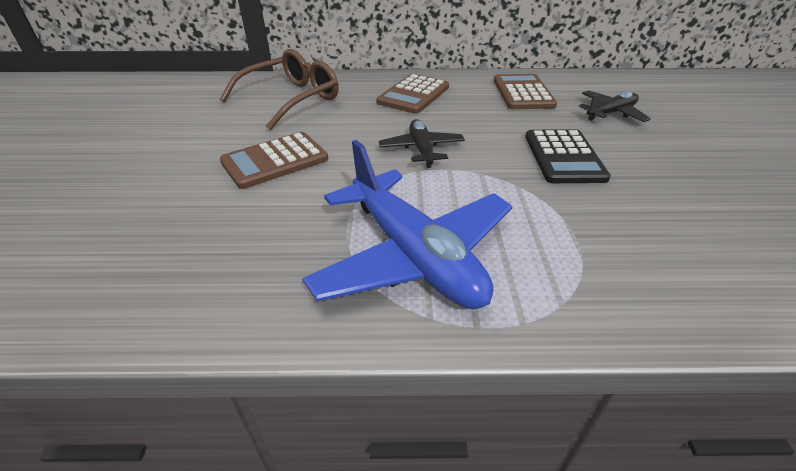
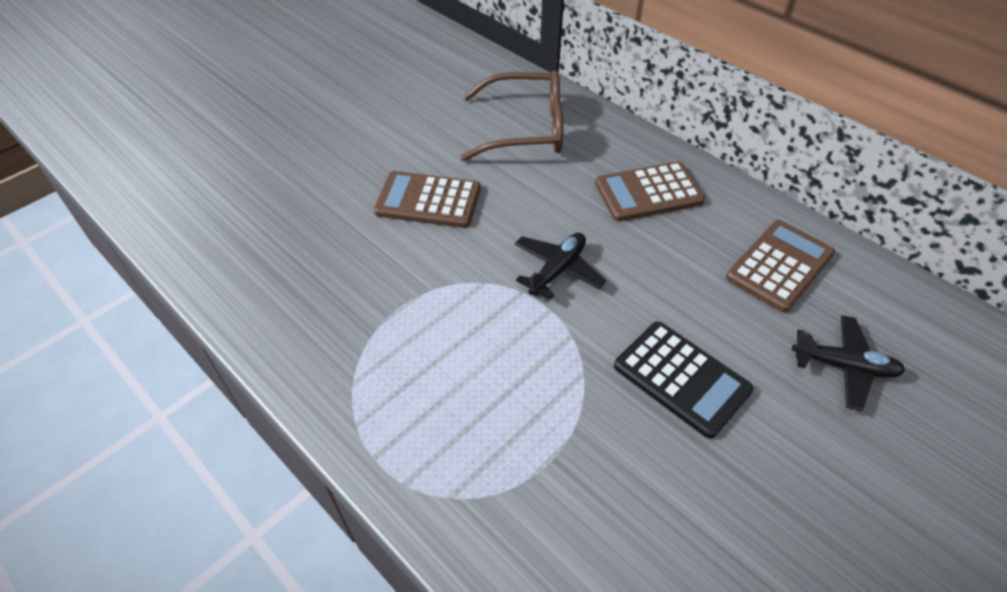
camera: 45 degrees right, 10 degrees up
blue plane [302,140,512,309] -> none
black calculator [525,129,611,183] -> black calculator turned 90 degrees counterclockwise [614,321,754,439]

